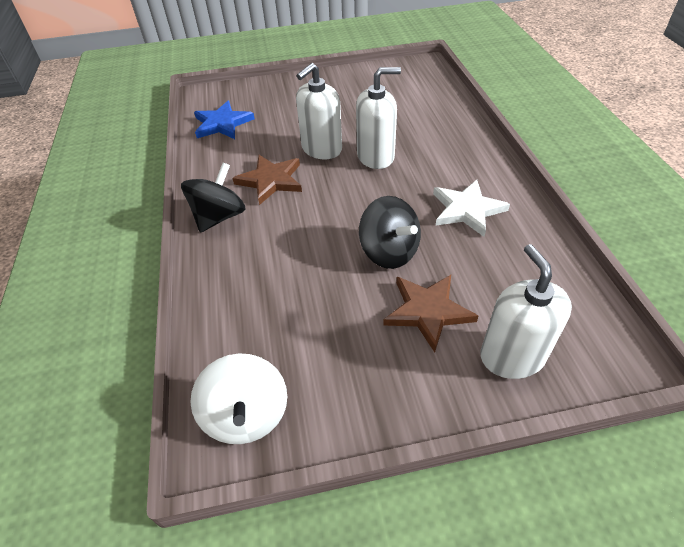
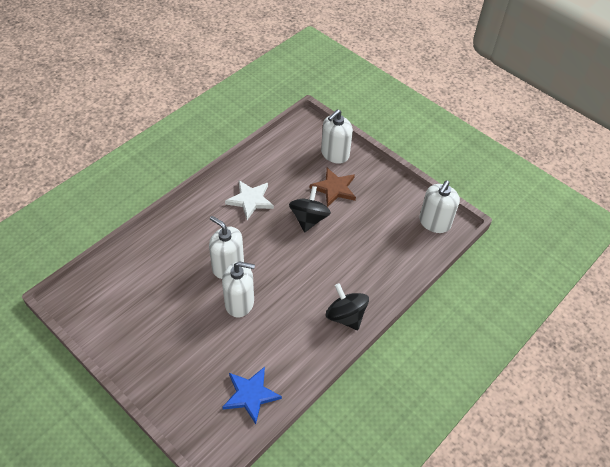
camera: 130 degrees left, 5 degrees up
black spinning top [181,163,245,232] -> black spinning top turned 60 degrees clockwise [326,283,369,330]
white spinning top [190,353,287,444] -> white soap dispenser [419,180,460,233]
brown star [233,155,302,205] -> none

